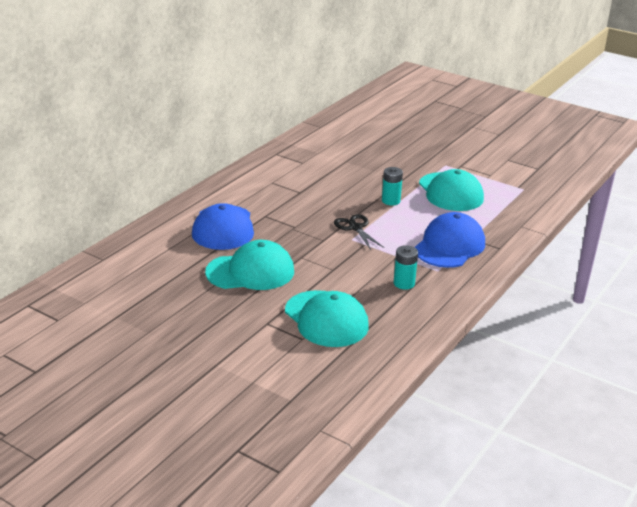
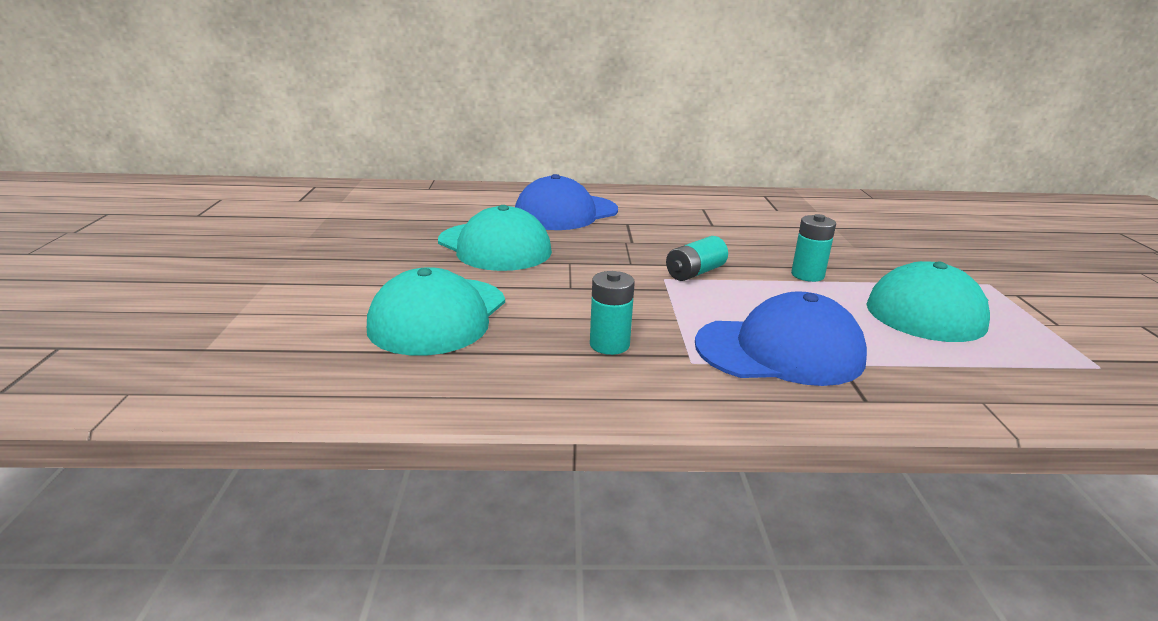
camera: 55 degrees right, 5 degrees down
black scissors [334,214,384,250] -> turquoise battery [666,236,728,281]

